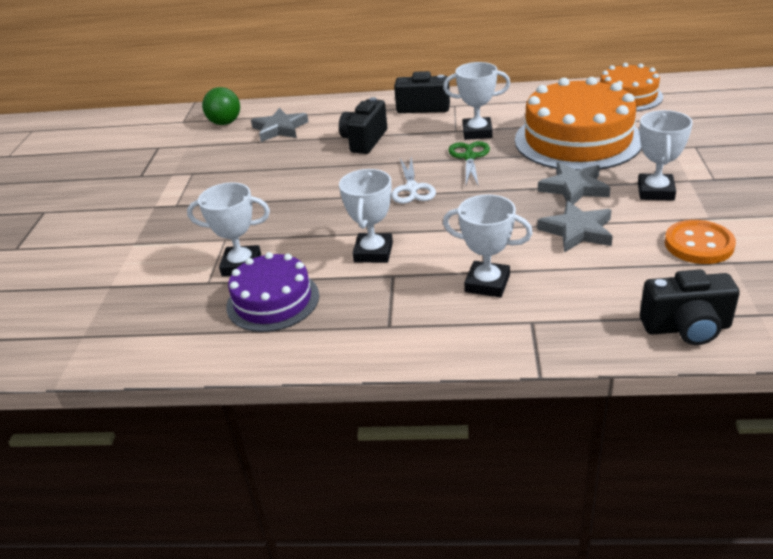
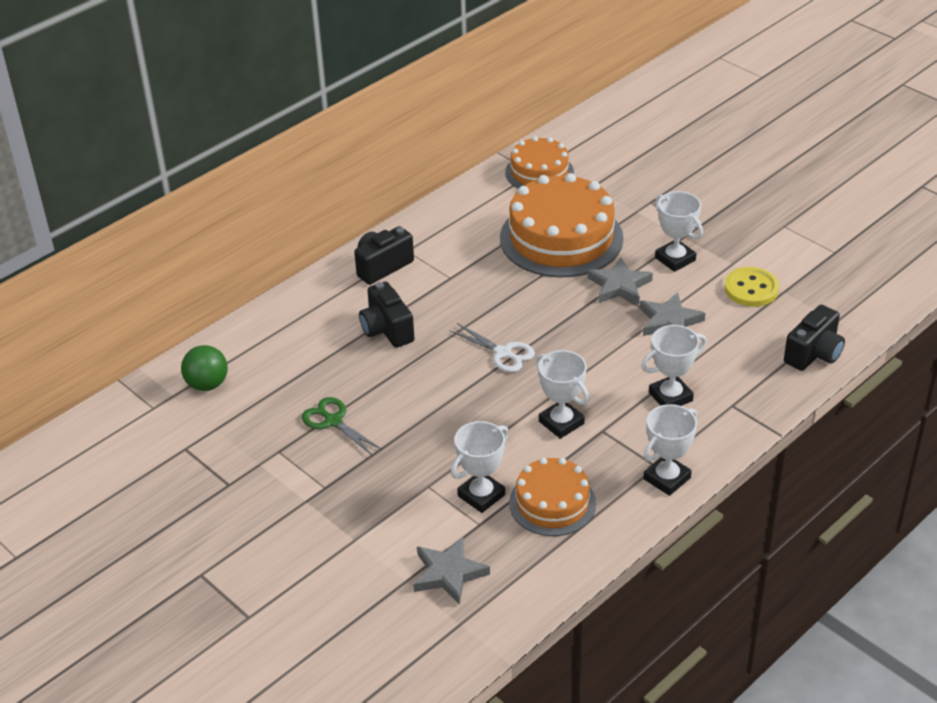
camera: 50 degrees left, 5 degrees up
purple cake [226,252,319,332] -> orange cake [509,458,596,536]
grey star [251,108,308,142] -> grey star moved to [413,537,490,605]
white trophy [443,62,511,140] -> white trophy moved to [643,404,697,496]
green scissors [448,141,490,185] -> green scissors moved to [302,397,383,456]
orange button [664,220,736,264] -> yellow button [724,267,779,307]

